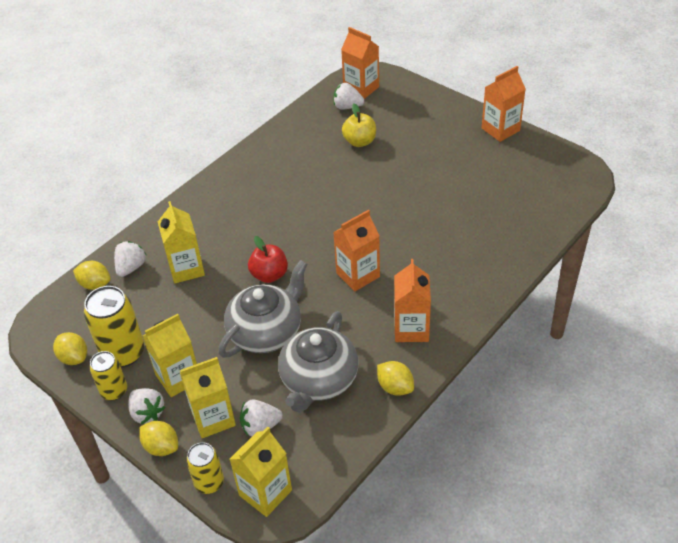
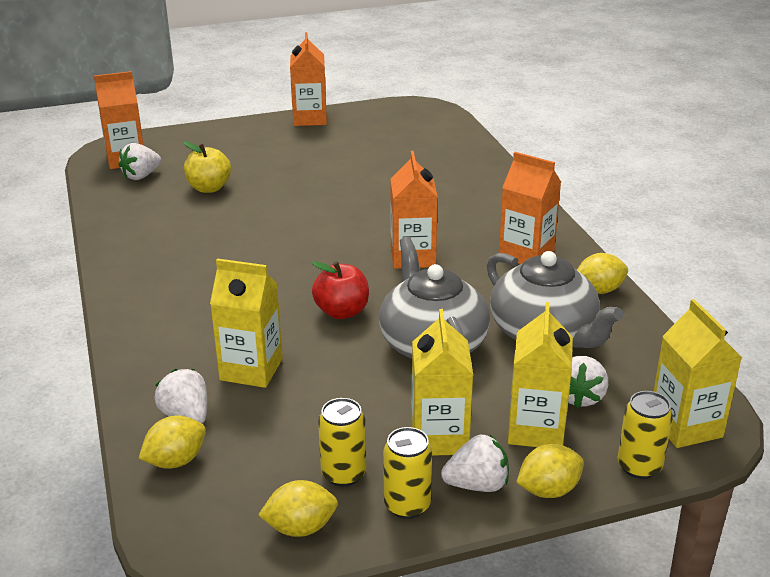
camera: 60 degrees left, 15 degrees down
yellow can [84,286,144,367] -> yellow can [318,398,366,487], size x0.61

